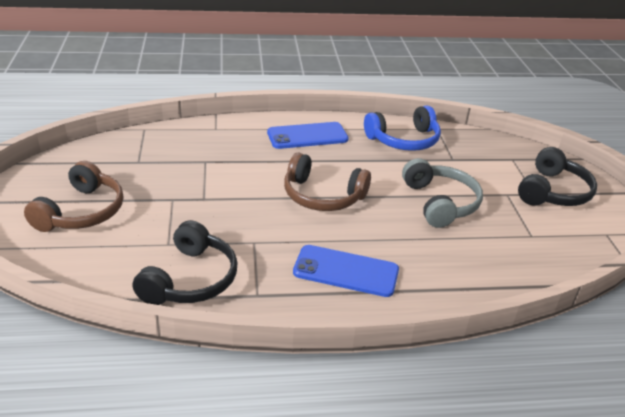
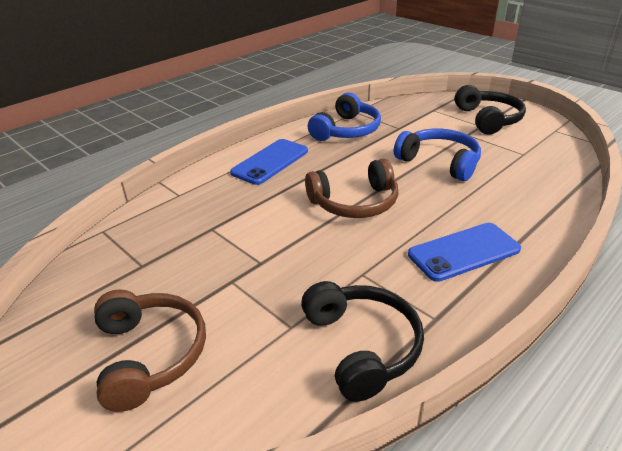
camera: 35 degrees left, 0 degrees up
grey headphones [402,158,483,228] -> blue headphones [394,129,481,181]

